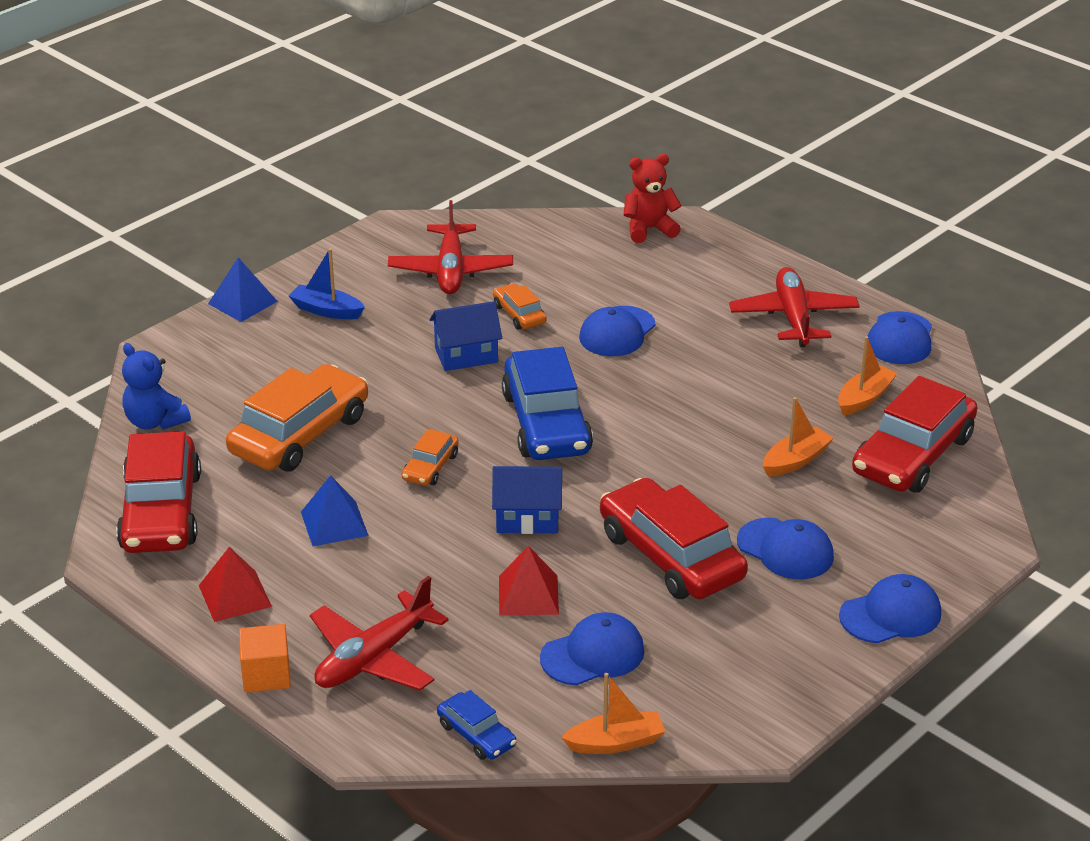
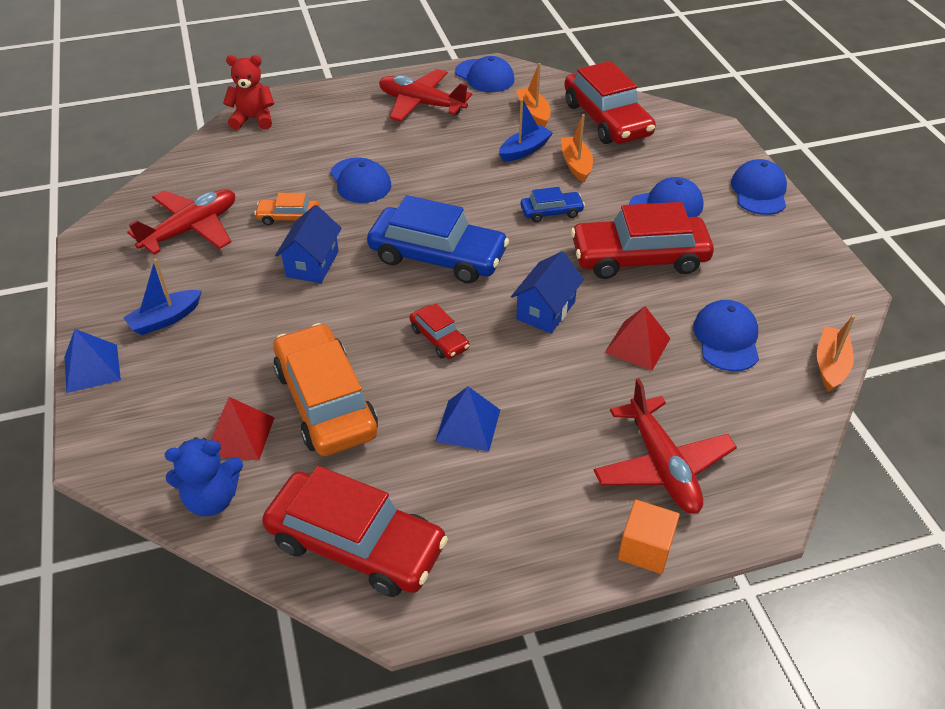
camera: 60 degrees left, 10 degrees up
red pyramid [199,547,272,622] -> red pyramid moved to [211,397,275,461]
red plane [388,200,513,294] -> red plane turned 75 degrees counterclockwise [127,189,235,255]
orange car [402,429,459,486] -> red car [409,304,470,359]
blue car [437,690,516,760] -> blue car moved to [520,187,585,222]
red teddy bear [623,154,682,243] -> red teddy bear turned 75 degrees clockwise [223,55,274,130]
none -> blue boat [499,98,553,162]

